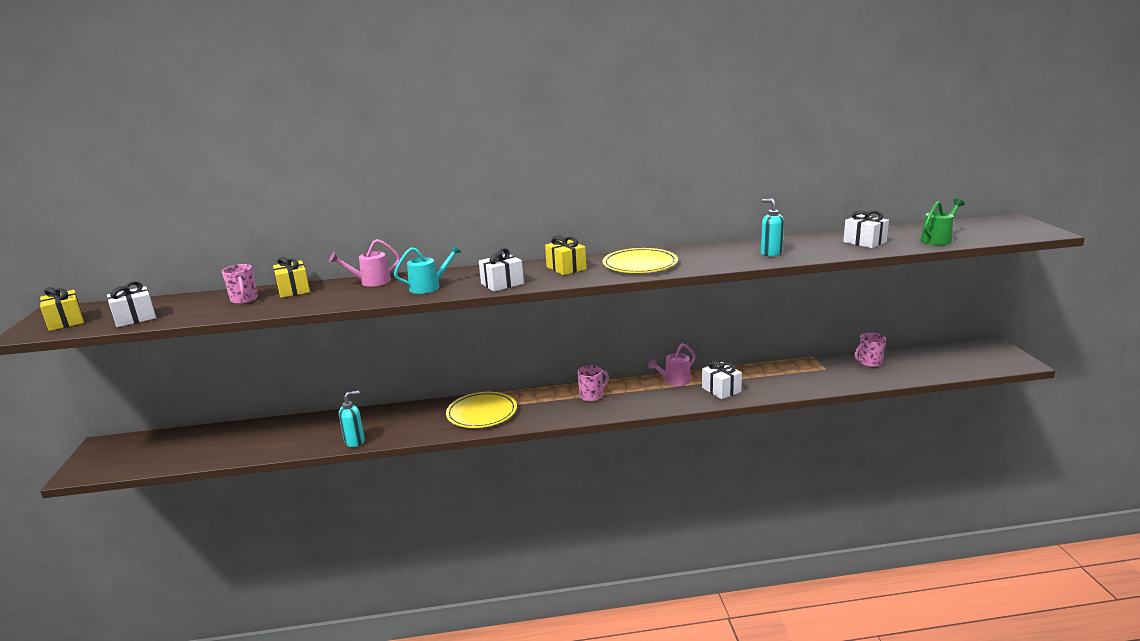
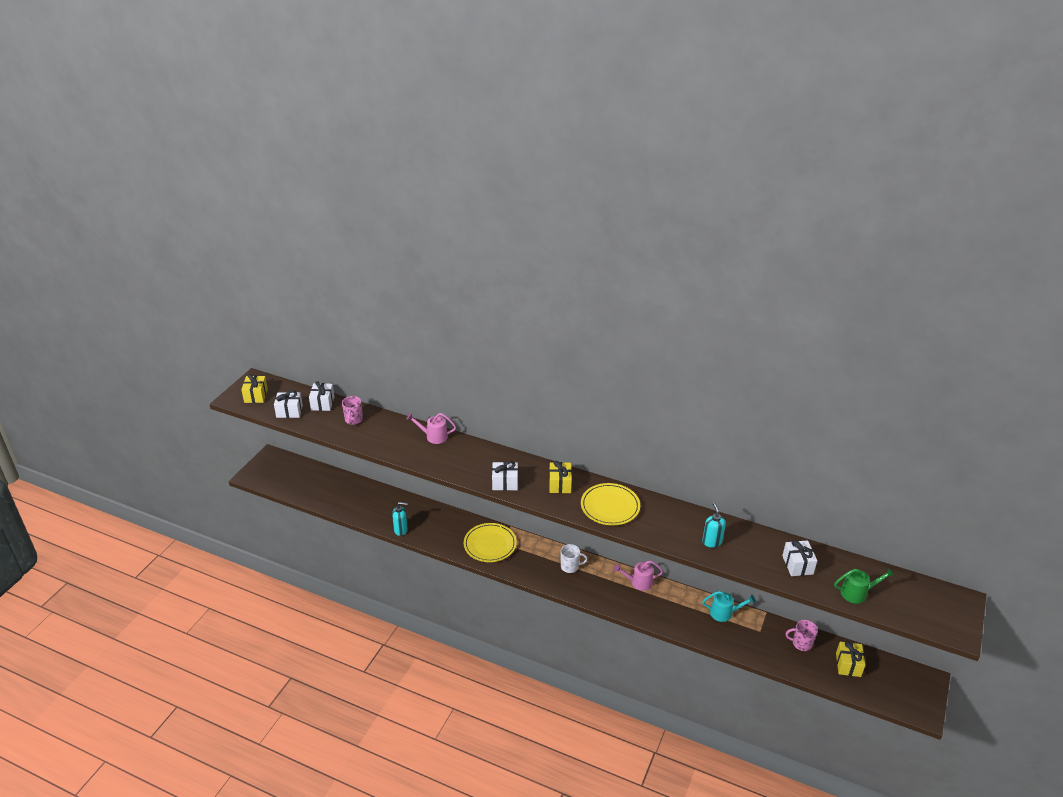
camera: 30 degrees right, 15 degrees up
yellow gift [273,257,310,298] -> yellow gift moved to [836,641,865,677]
turquoise watering can [394,245,461,294] -> turquoise watering can moved to [702,591,756,622]
pink mug [577,365,609,402] -> white mug [561,544,587,573]
white gift [702,361,742,399] -> white gift moved to [309,381,334,411]

